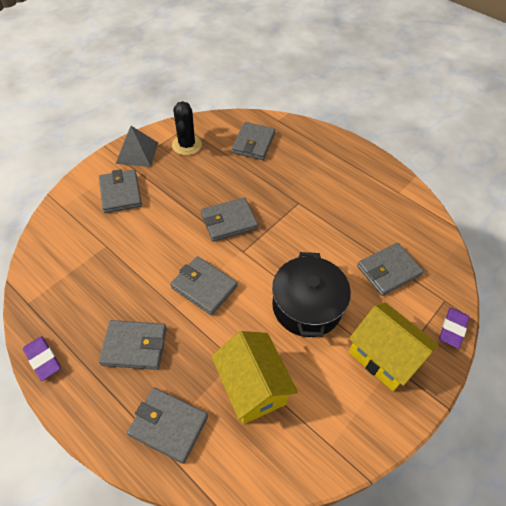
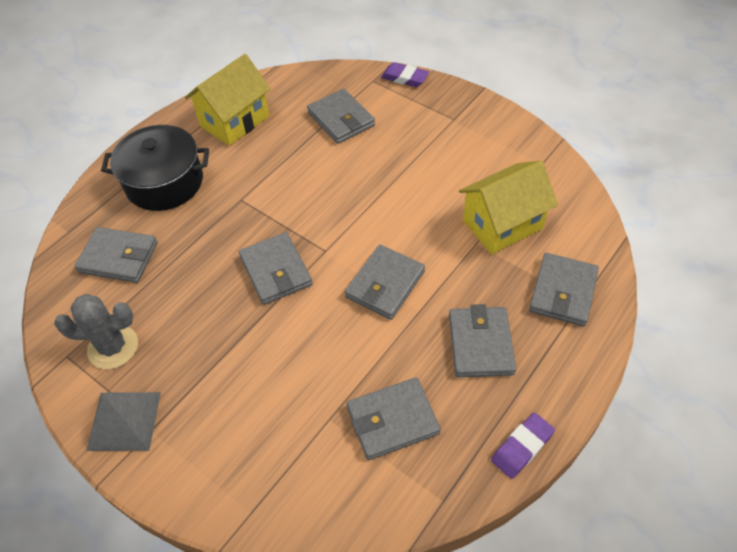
camera: 90 degrees left, 0 degrees up
grey wallet [99,169,142,213] -> grey wallet moved to [347,377,441,460]
black cactus [172,101,202,155] -> grey cactus [54,294,138,369]
black pot [272,252,351,337] -> black pot moved to [101,125,209,211]
yellow house [349,302,439,391] -> yellow house moved to [185,54,271,146]

